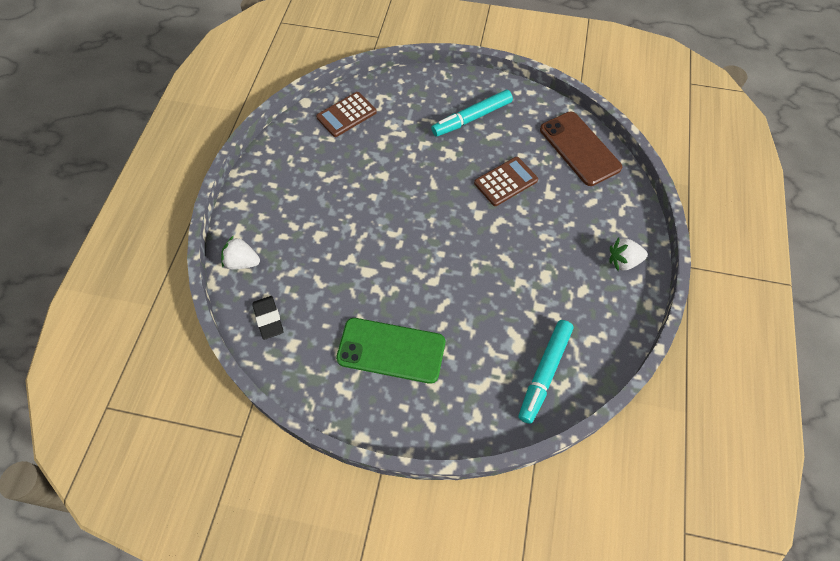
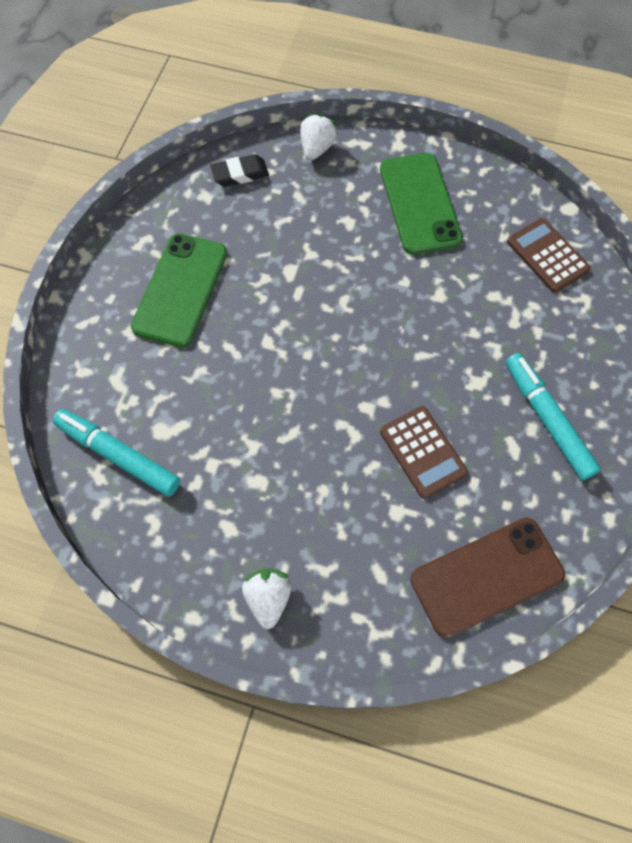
camera: 95 degrees right, 5 degrees up
none -> green phone [380,153,462,255]

